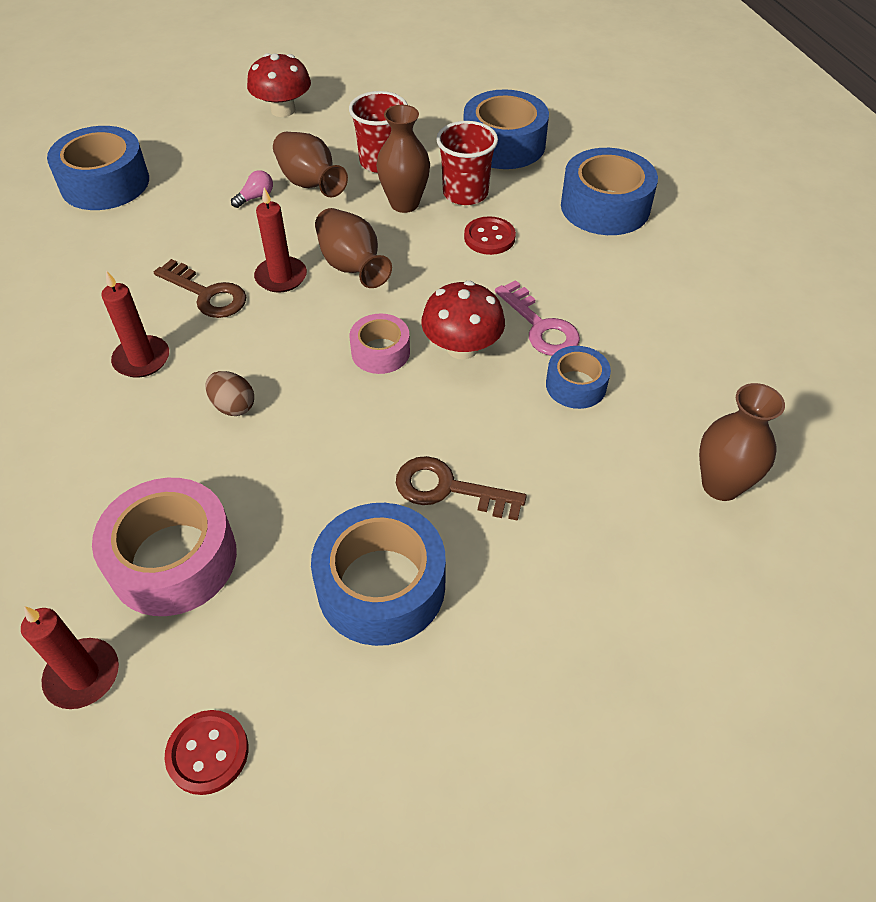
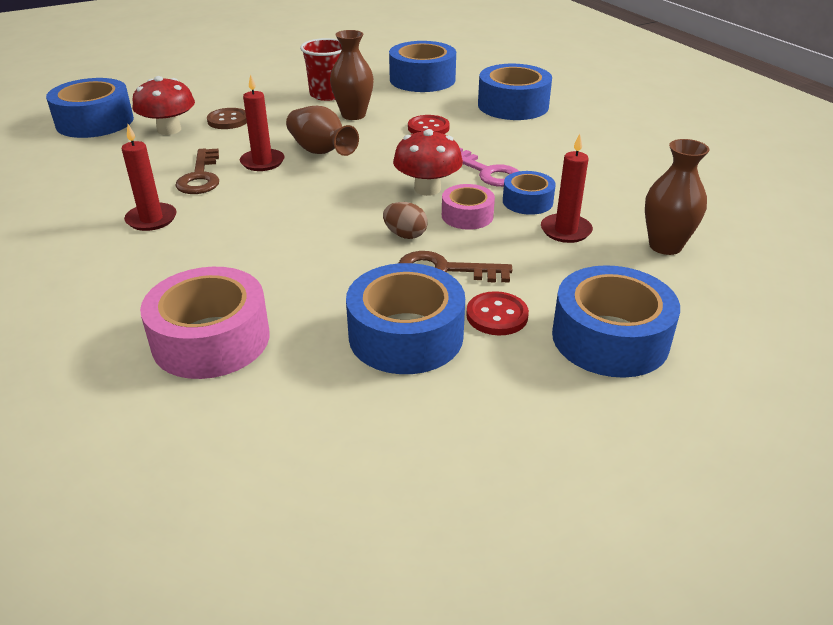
camera: 10 degrees left, 15 degrees down
red candle [21,606,119,709] -> red candle moved to [541,134,593,243]
brown key [154,259,247,318] -> brown key turned 60 degrees clockwise [175,149,219,194]
red button [164,710,248,795] -> red button moved to [466,291,529,335]
brown egg [205,371,254,416] -> brown egg moved to [383,202,428,239]
pink light bulb [231,170,273,208] -> brown button [207,108,247,129]
red mushroom [247,53,311,117] -> red mushroom moved to [133,76,195,135]
brown vase [273,132,348,197] -> none
pink tape [350,314,410,374] -> pink tape moved to [442,184,495,230]
red cup [436,121,498,205] -> none
none -> blue tape [552,265,680,378]

